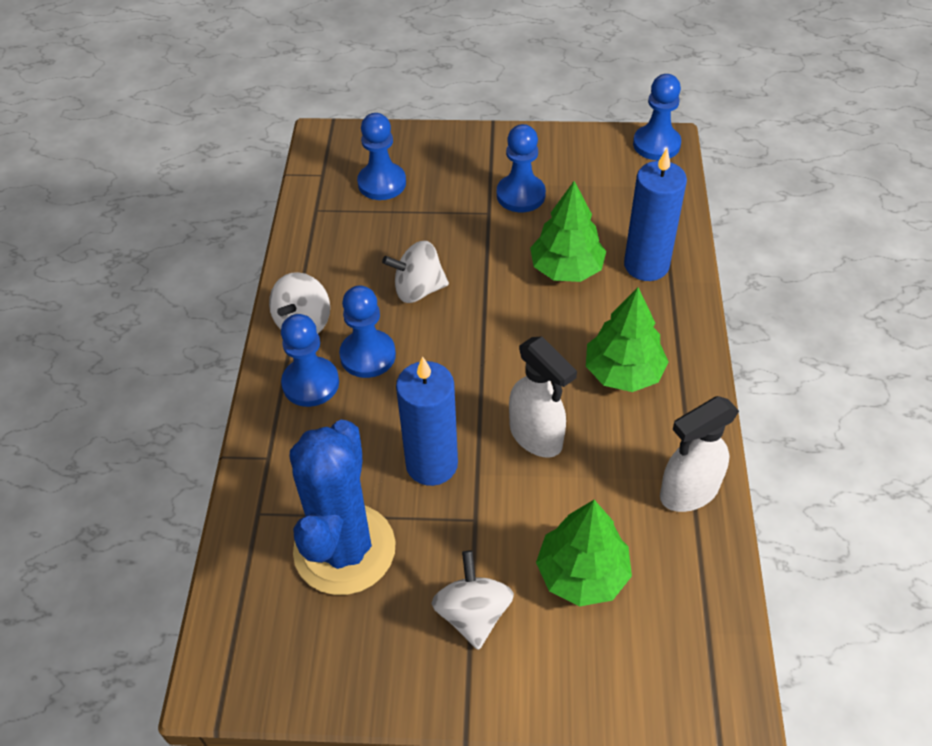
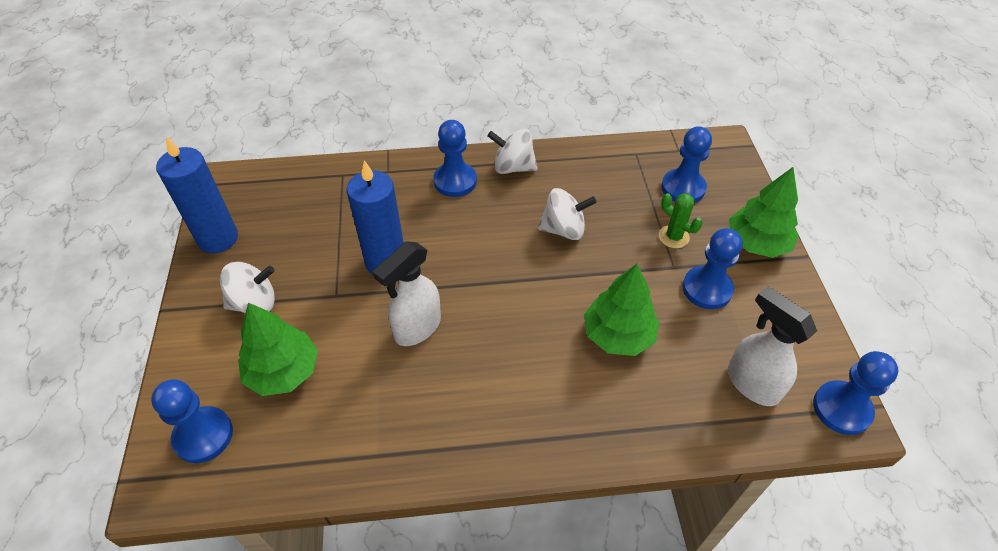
camera: 80 degrees right, 0 degrees up
blue cactus [290,420,396,595] -> none
blue pawn [339,285,396,378] -> blue pawn moved to [151,379,233,463]
white spinning top [382,241,449,303] -> white spinning top turned 105 degrees clockwise [538,188,597,240]
green tree [586,287,668,392] -> green tree moved to [729,167,799,258]
blue candle [624,149,687,281] -> blue candle moved to [156,136,238,253]
white spray bottle [660,396,739,512] -> white spray bottle moved to [728,286,817,406]
none -> green cactus [659,193,703,248]

